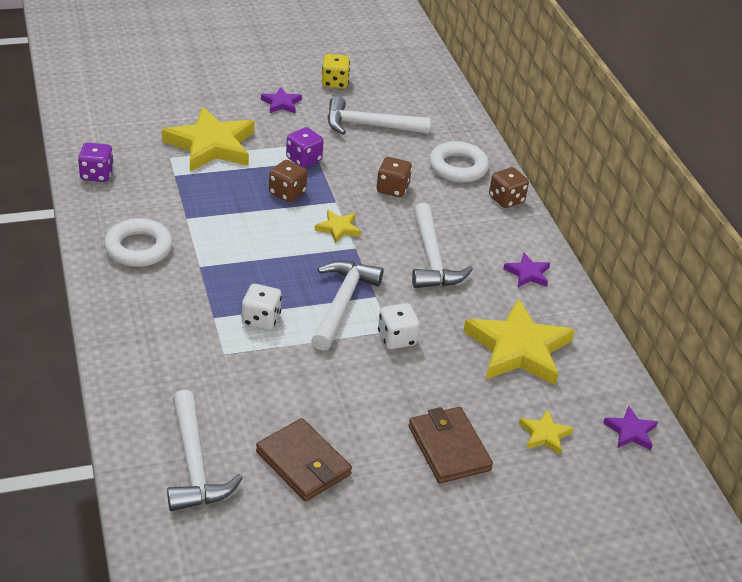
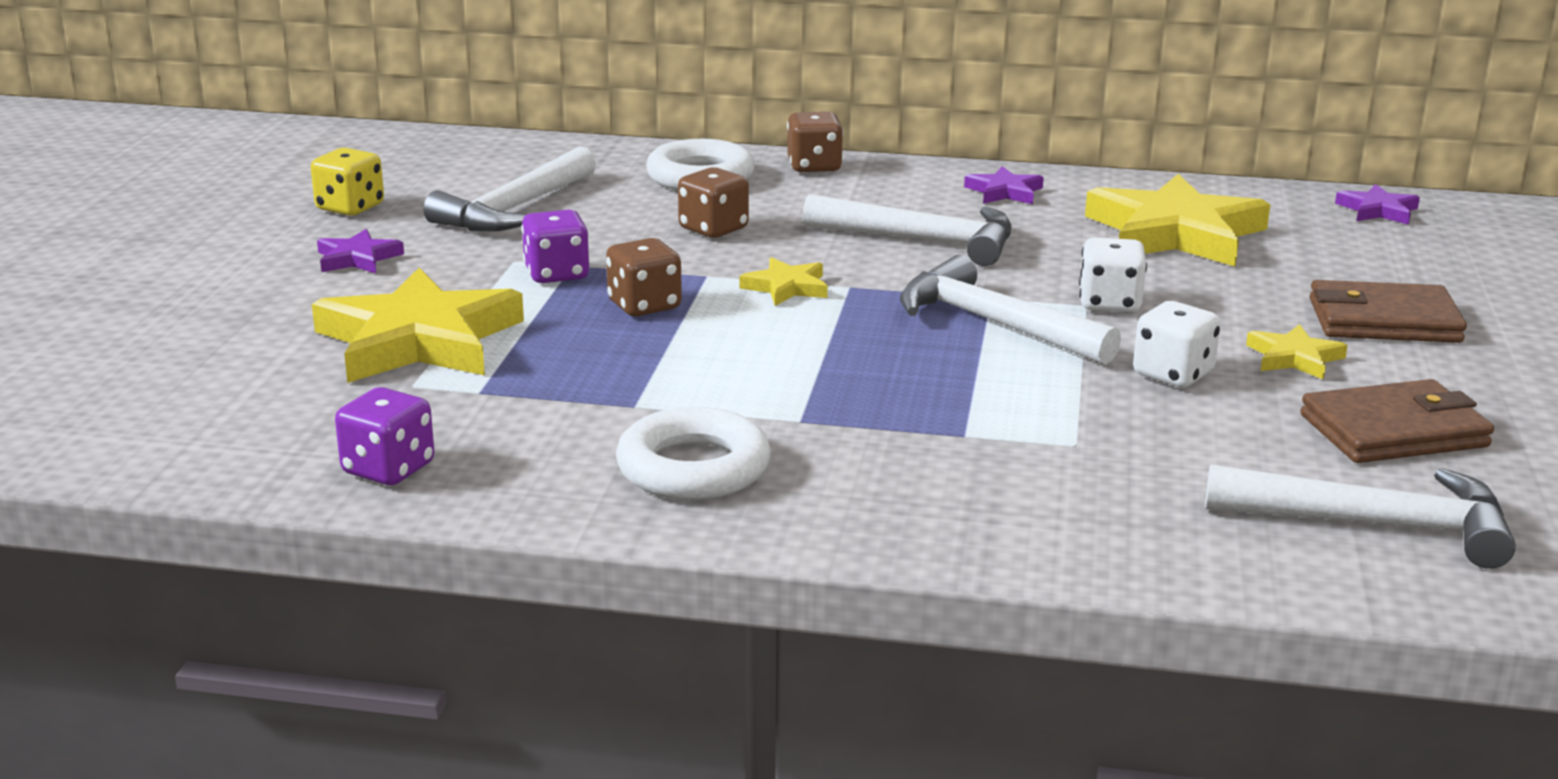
camera: 60 degrees left, 15 degrees down
white dice [241,284,282,330] -> white dice moved to [1133,301,1221,387]
yellow star [519,410,574,455] -> yellow star moved to [1246,324,1348,380]

